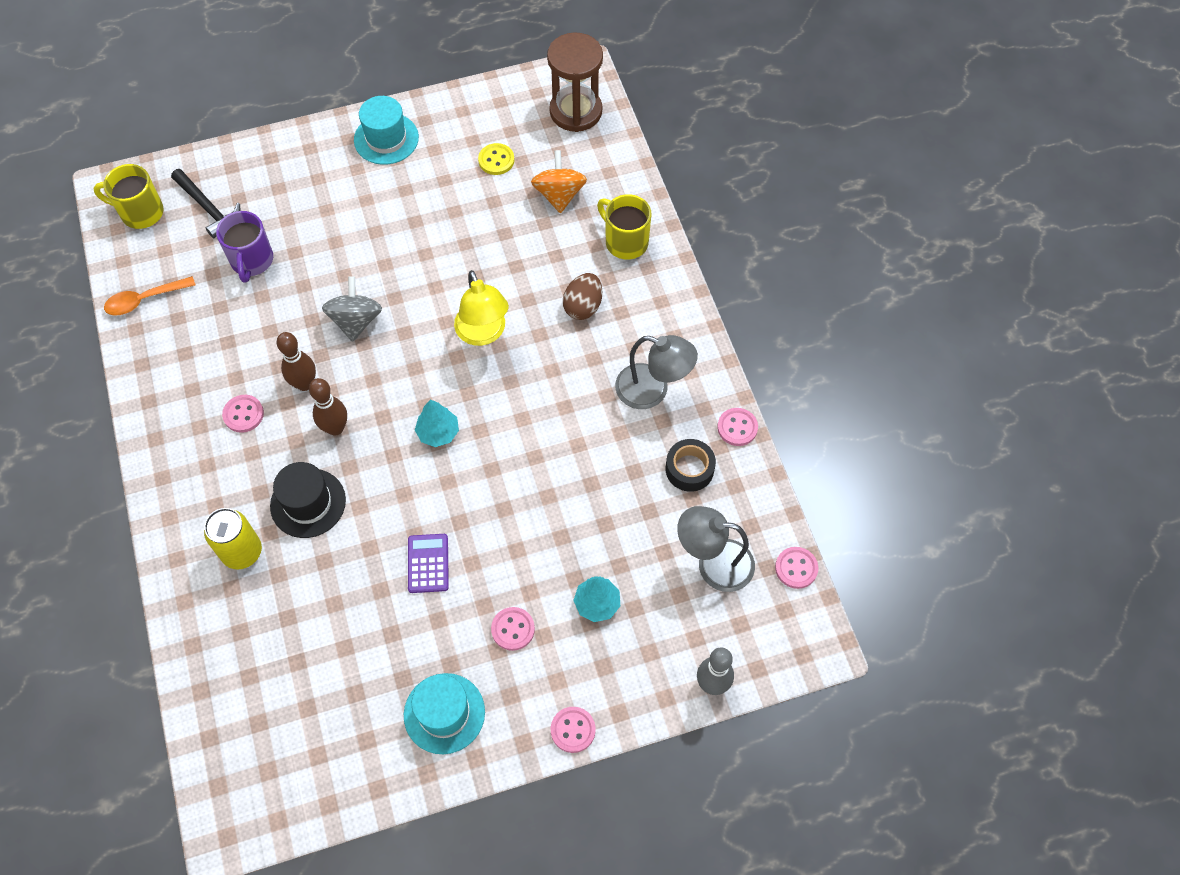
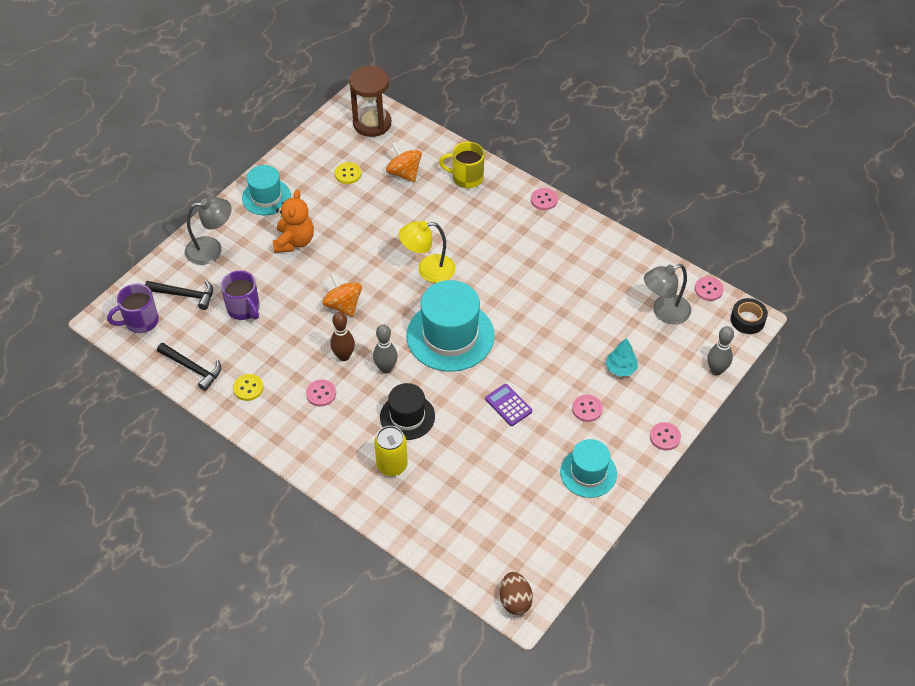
camera: 35 degrees left, 10 degrees down
yellow mug [93,164,163,229] -> purple mug [107,284,159,333]
orange spoon [104,276,196,316] -> black hammer [157,343,221,391]
brown bowling pin [309,378,347,436] -> grey bowling pin [373,324,398,374]
grey spinning top [322,276,382,342] -> orange spinning top [322,273,362,317]
turquoise tree [415,400,459,447] -> turquoise hat [407,280,494,372]
yellow lamp [454,270,509,346] -> yellow lamp turned 135 degrees clockwise [399,221,455,283]
brown egg [563,273,602,320] -> brown egg moved to [500,572,533,615]
grey lamp [615,335,698,409] -> grey lamp moved to [185,197,232,265]
black tape [666,439,716,492] -> black tape moved to [731,298,768,334]
pink button [717,408,758,446] -> pink button moved to [531,188,558,210]
none -> yellow button [233,374,263,401]
none -> orange teddy bear [273,190,314,253]

